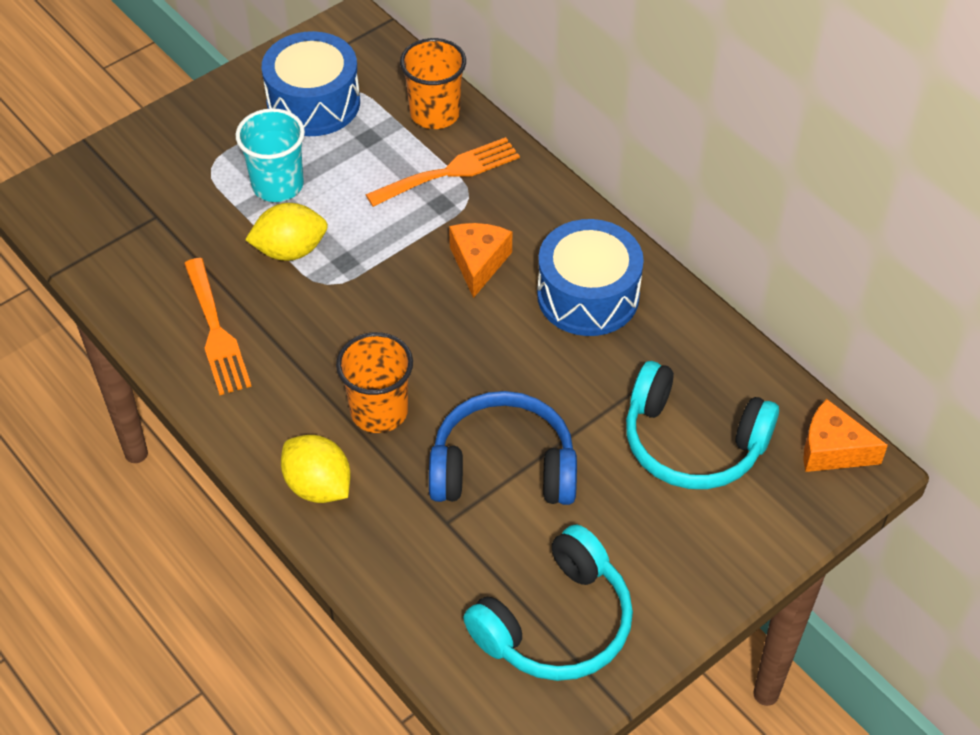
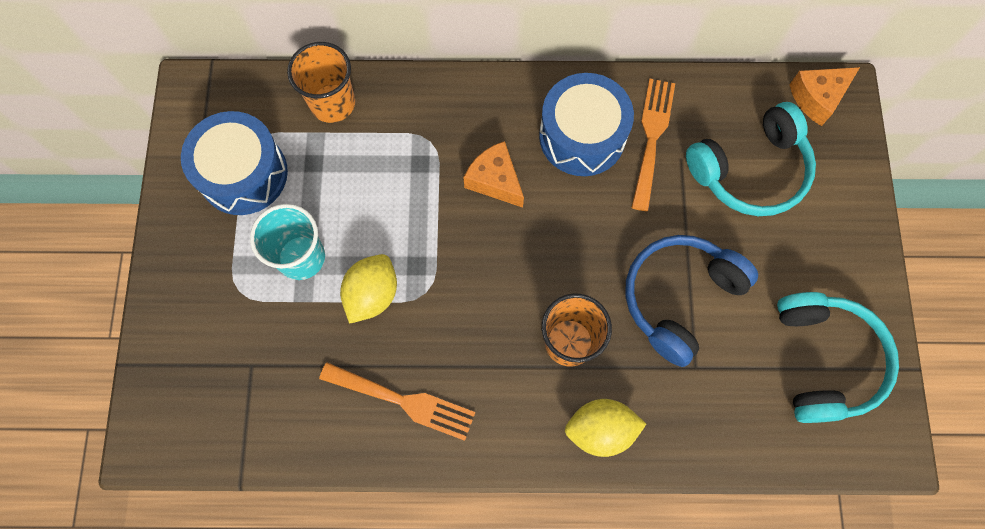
camera: 50 degrees left, 20 degrees up
orange fork [365,137,520,207] -> orange fork moved to [631,79,675,211]

